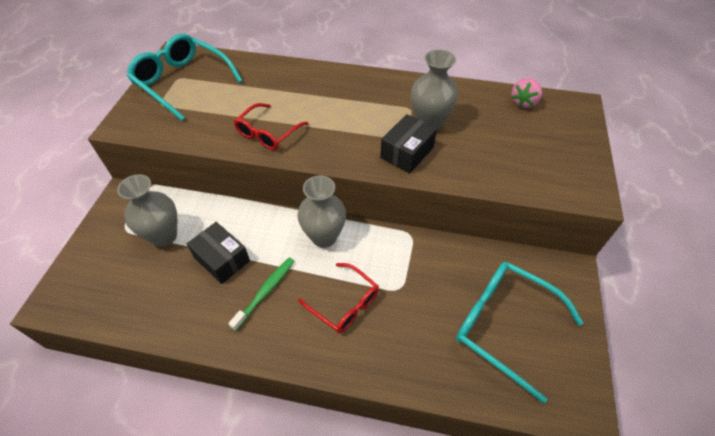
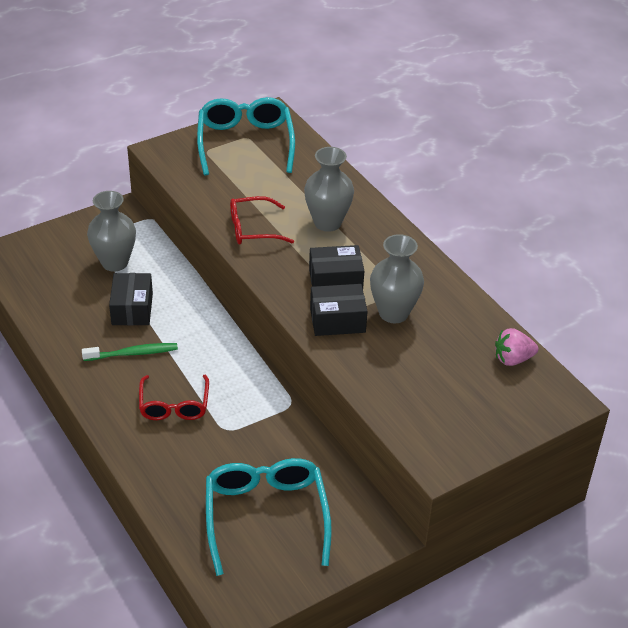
camera: 45 degrees right, 10 degrees down
grey vase [298,175,346,248] -> grey vase moved to [304,147,354,232]
none -> black box [309,245,364,288]

